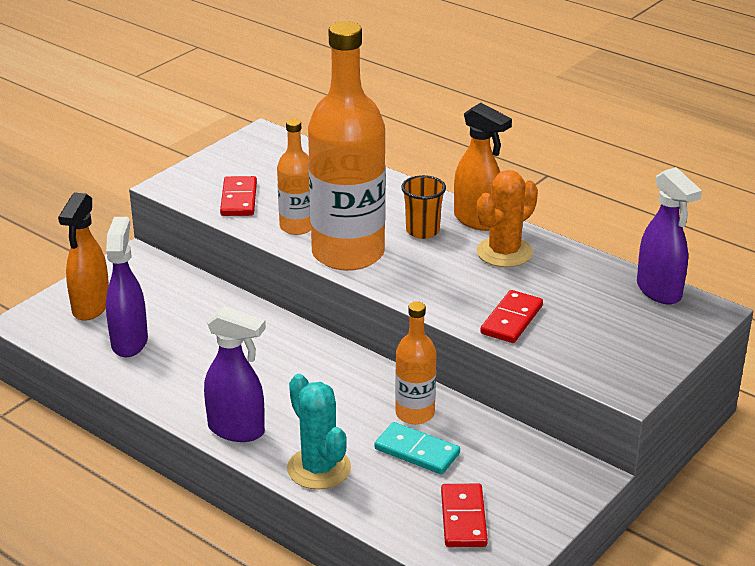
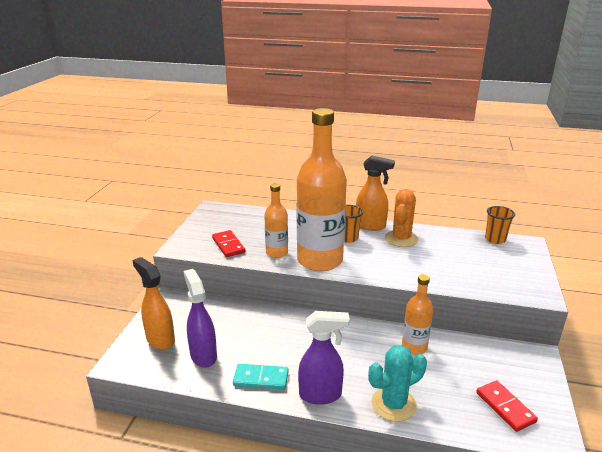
camera: 25 degrees left, 5 degrees down
orange spray bottle [58,192,109,321] -> orange spray bottle turned 150 degrees clockwise [132,257,175,350]
turquoise cactus [287,374,351,490] -> turquoise cactus turned 60 degrees counterclockwise [368,345,427,422]
turquoise domino [374,422,460,474] -> turquoise domino moved to [233,364,289,390]
red domino [480,290,543,343] -> none
purple spray bottle [637,167,702,304] -> orange cup [485,206,515,244]

